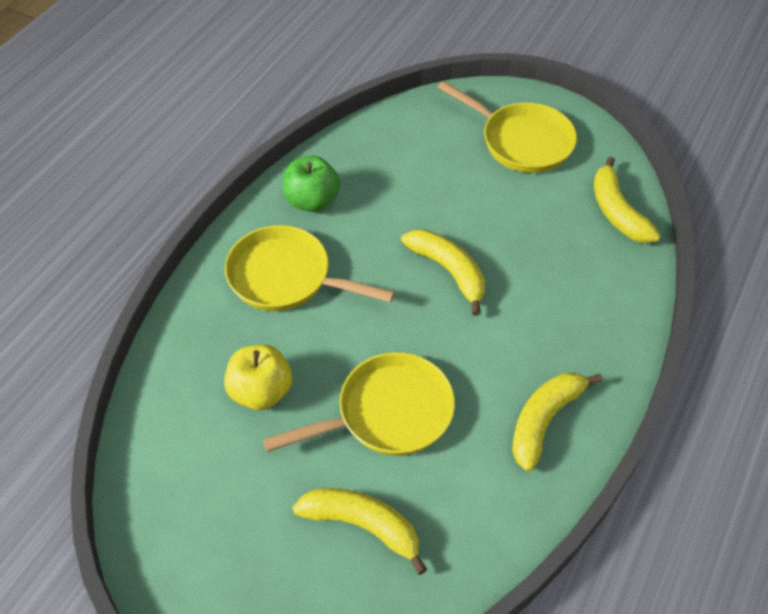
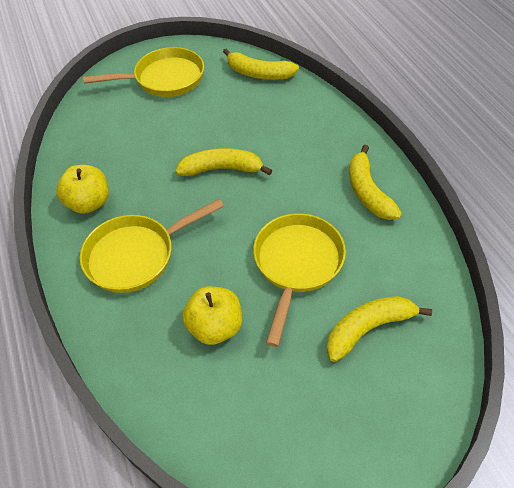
camera: 50 degrees left, 0 degrees up
green apple [283,155,340,212] -> yellow apple [56,165,109,214]

